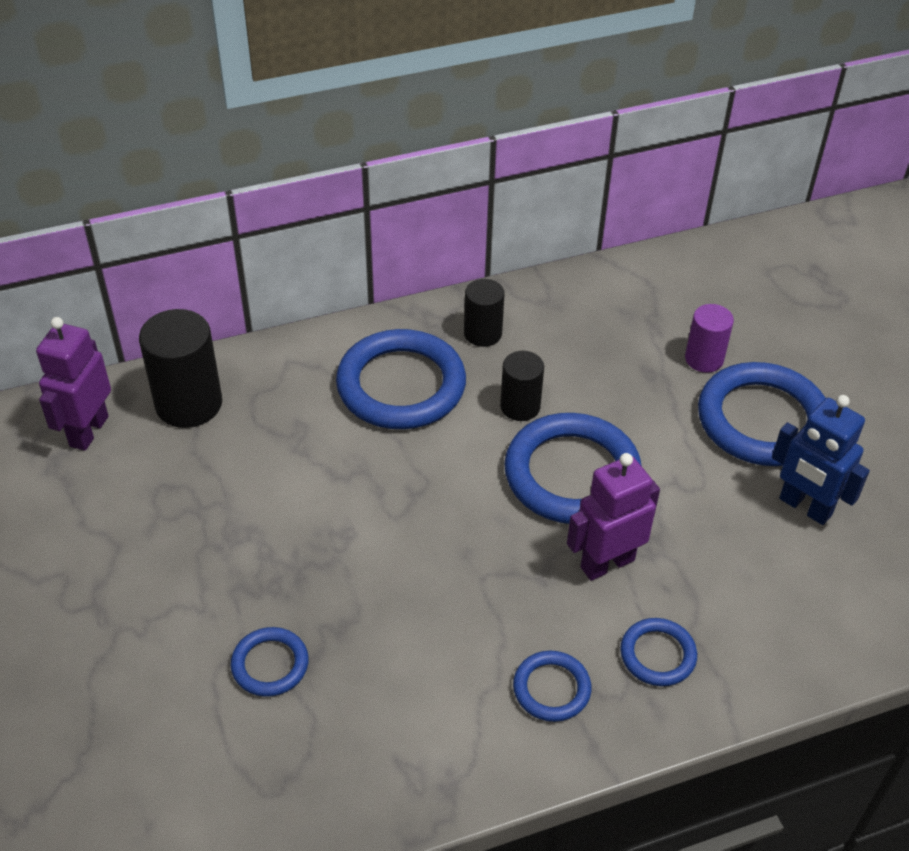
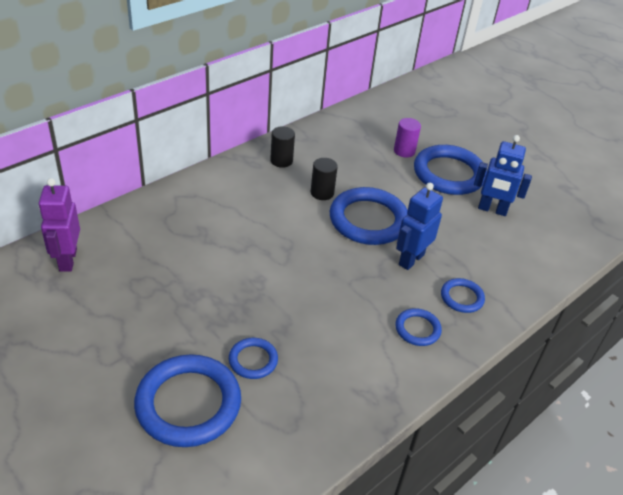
camera: 25 degrees left, 5 degrees down
black cylinder [139,309,222,428] -> none
blue ring [336,329,466,429] -> blue ring moved to [134,354,241,447]
purple robot [567,453,660,581] -> blue robot [396,183,443,270]

